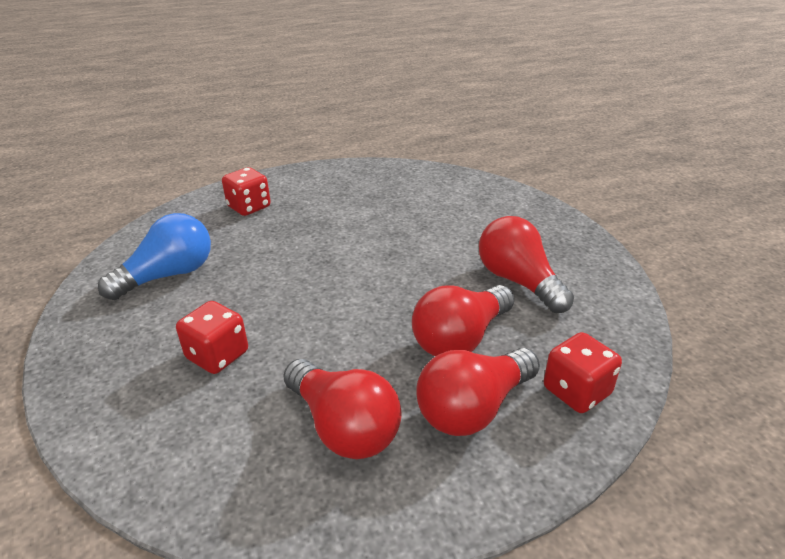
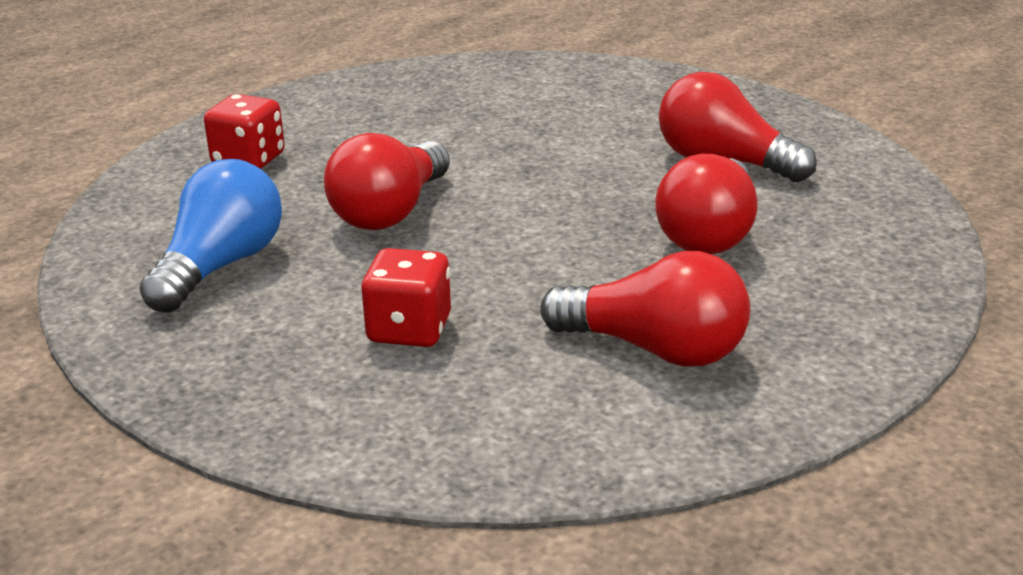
camera: 25 degrees left, 5 degrees down
red light bulb [416,348,540,436] -> red light bulb moved to [324,133,450,230]
red dice [544,332,622,413] -> none

